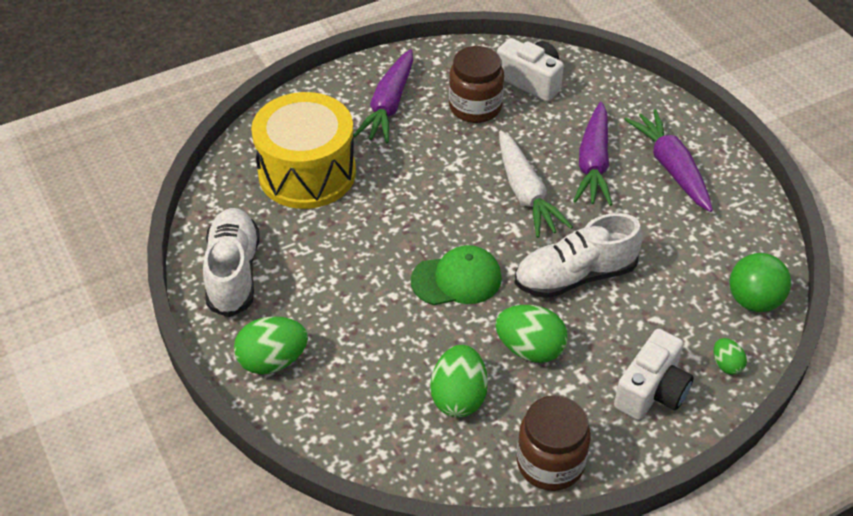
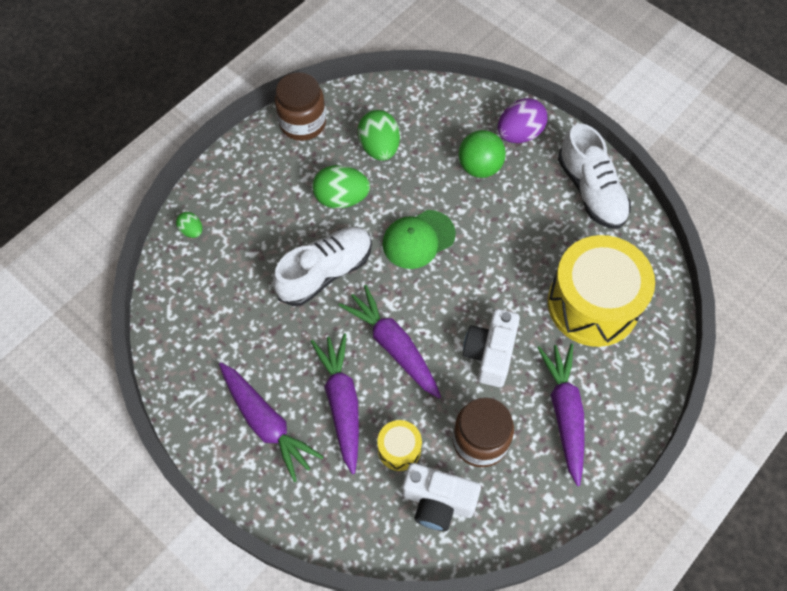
camera: 160 degrees right, 15 degrees up
green egg [234,316,308,374] -> purple egg [498,98,547,143]
white carrot [499,130,573,238] -> purple carrot [338,285,441,398]
white camera [614,329,694,420] -> white camera moved to [463,309,520,387]
green ball [730,253,791,312] -> green ball moved to [459,130,506,178]
none -> yellow drum [377,420,422,471]

